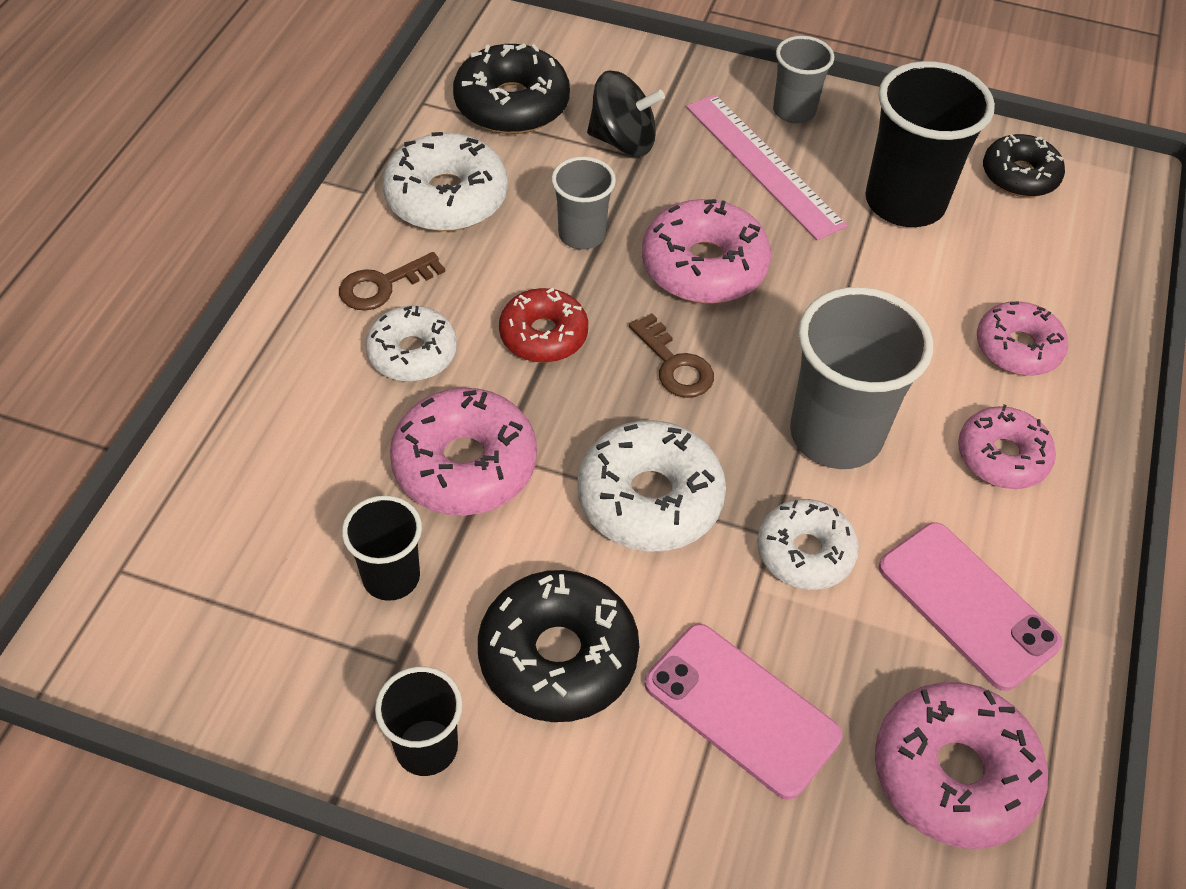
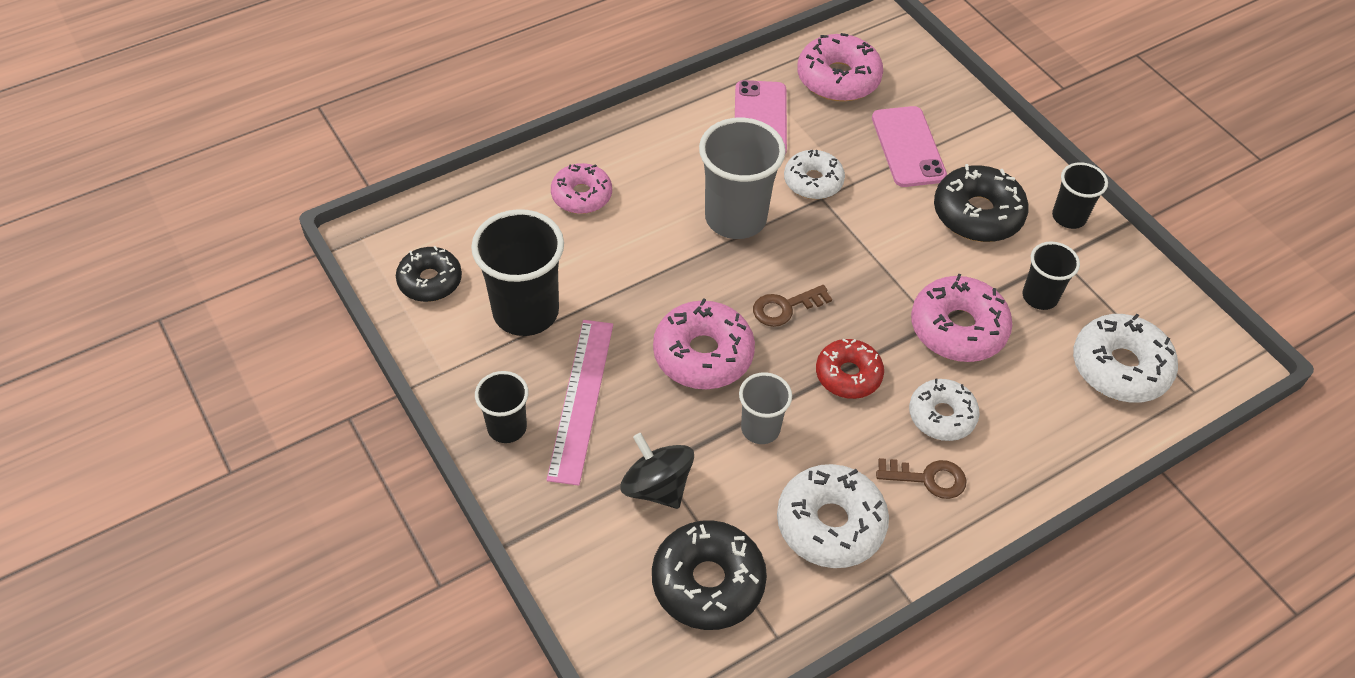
camera: 140 degrees left, 0 degrees up
white donut [578,420,726,552] -> white donut moved to [1073,314,1178,403]
brown key [629,313,714,398] -> brown key turned 120 degrees counterclockwise [753,285,832,327]
grey cup [773,36,834,123] -> black cup [475,371,529,443]
pink donut [958,404,1056,489] -> none

